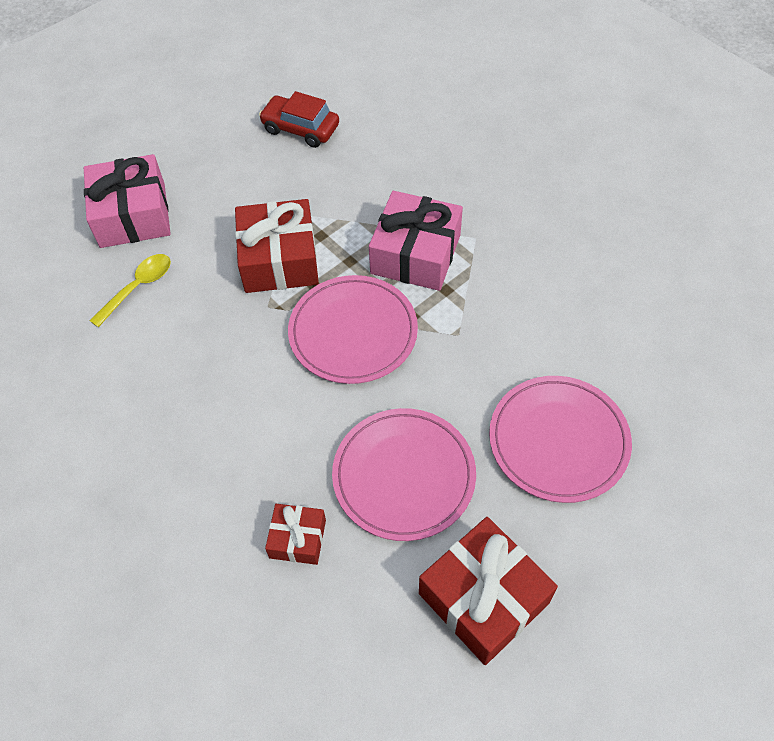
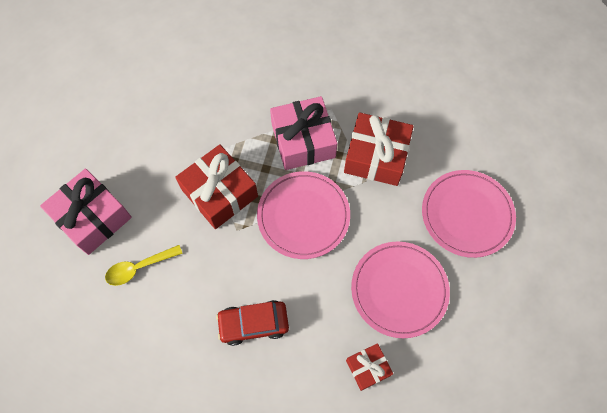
camera: 35 degrees left, 10 degrees up
yellow spoon [89,254,171,327] -> yellow spoon turned 120 degrees counterclockwise [105,245,183,286]
red car [259,91,339,148] -> red car moved to [216,300,289,346]
red gift [419,517,558,665] -> red gift moved to [344,112,414,186]

